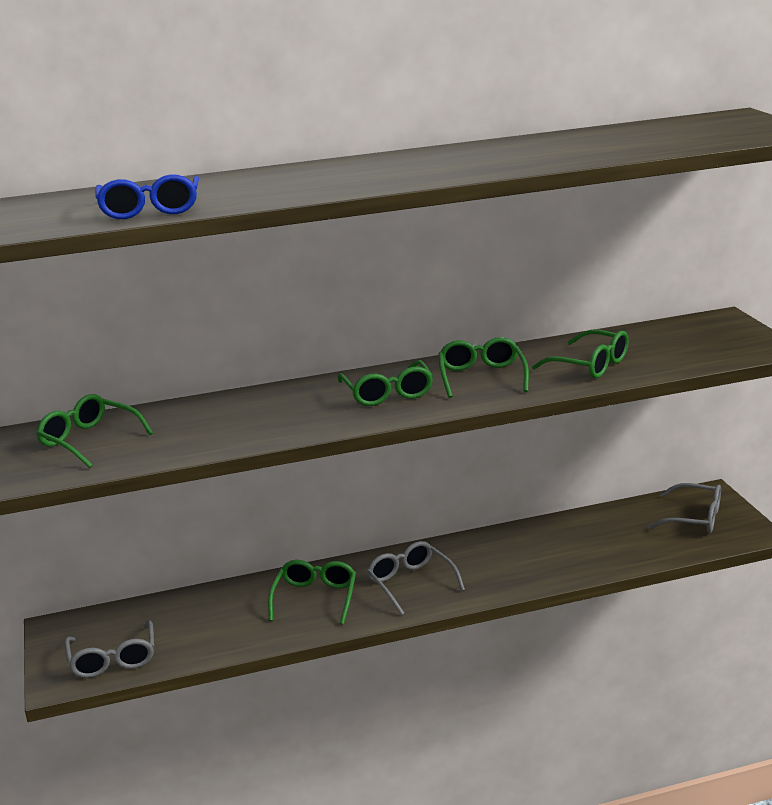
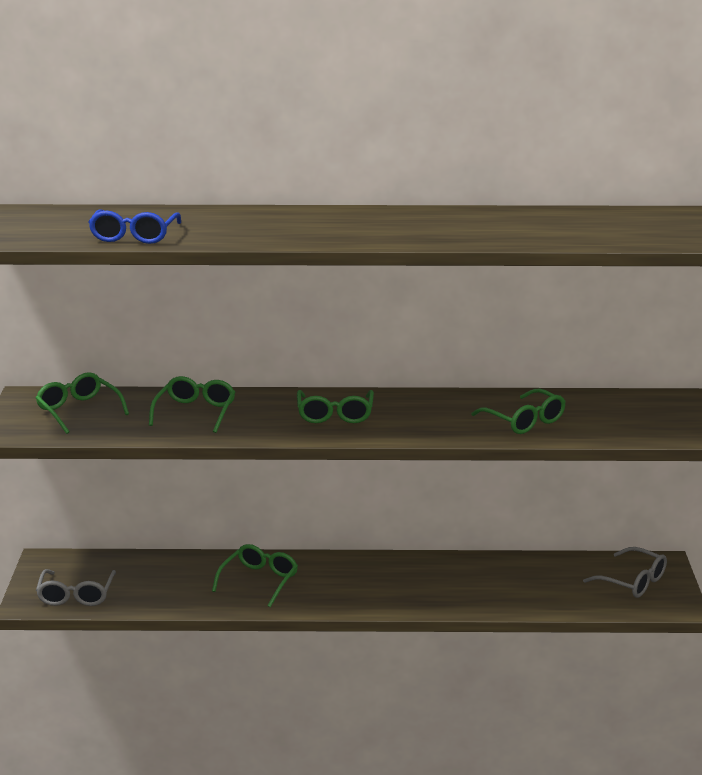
camera: 15 degrees right, 0 degrees up
grey glasses [367,541,465,615] -> none
green glasses [438,337,529,398] -> green glasses moved to [149,376,235,433]

